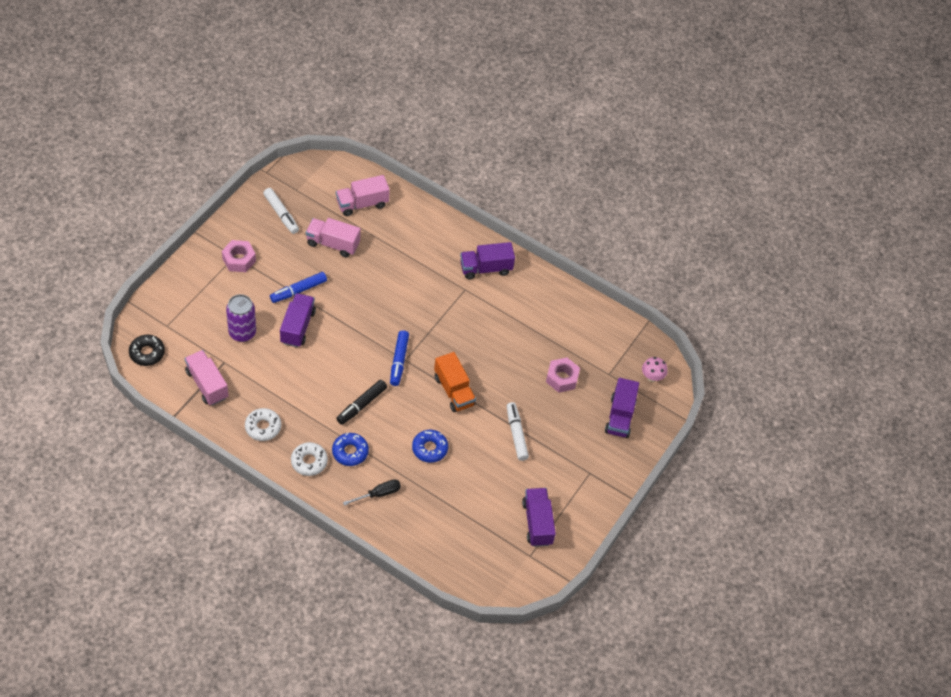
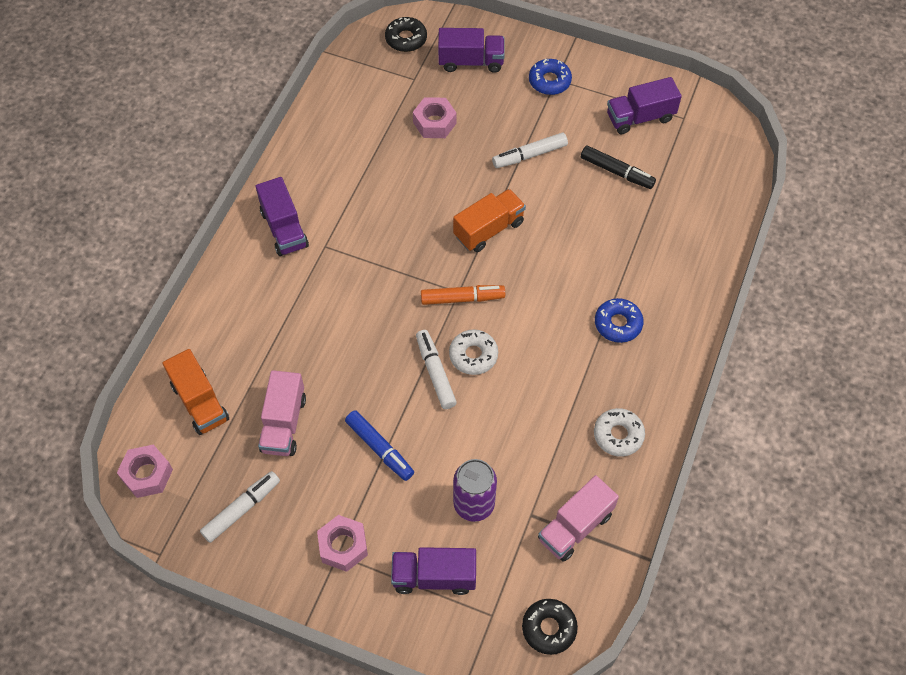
camera: 95 degrees left, 5 degrees up
purple truck [280,293,316,347] -> purple truck moved to [391,547,476,595]
white donut [291,442,328,476] -> white donut moved to [449,329,498,375]
pink truck [336,175,390,216] -> orange truck [163,349,229,435]
black marker [336,380,387,425] -> black marker moved to [581,145,656,189]
black screwdriver [343,479,401,506] -> none
blue marker [390,330,409,386] -> orange marker [421,285,505,305]
blue donut [412,430,448,463] -> blue donut moved to [529,59,572,95]
pink mushroom [642,357,668,382] -> black donut [385,17,427,52]
none -> pink nut [117,445,173,498]
none -> white marker [416,330,457,409]

